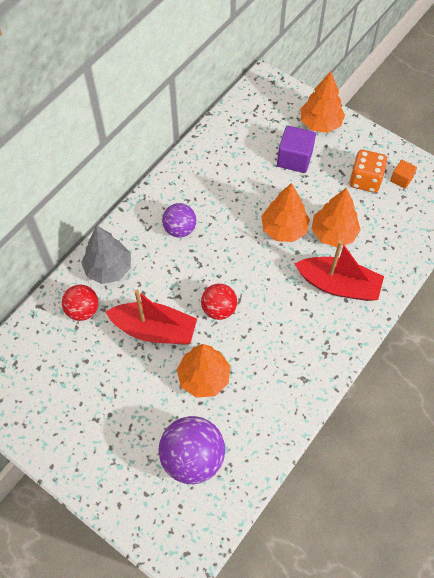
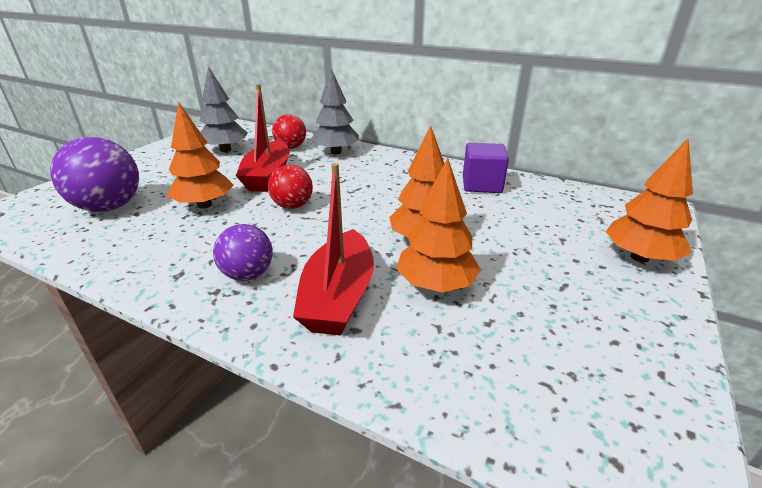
camera: 80 degrees right, 30 degrees down
purple ball [162,203,196,238] -> purple ball moved to [213,224,273,281]
purple cube [277,126,316,173] -> purple cube moved to [463,143,509,193]
orange dice [349,150,387,193] -> none
orange cube [390,160,417,189] -> none
none -> grey tree [199,66,247,152]

